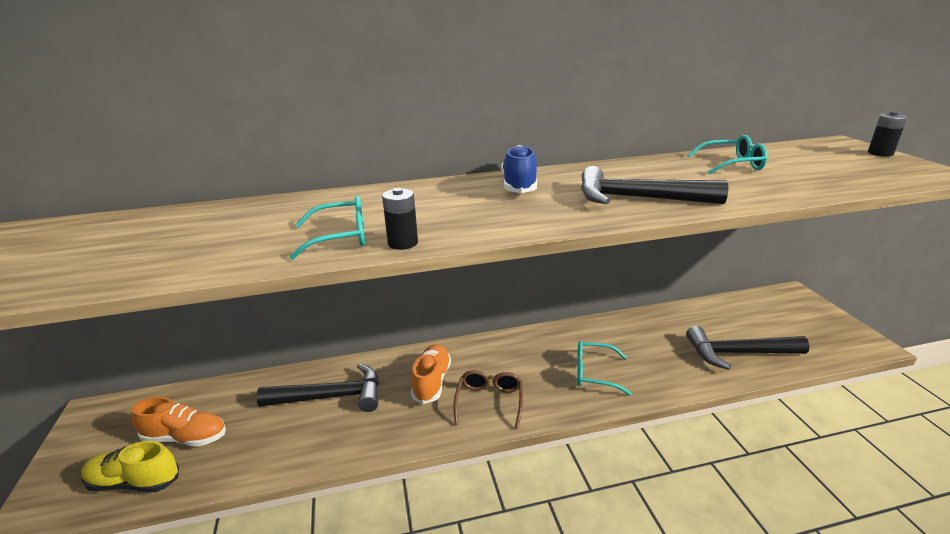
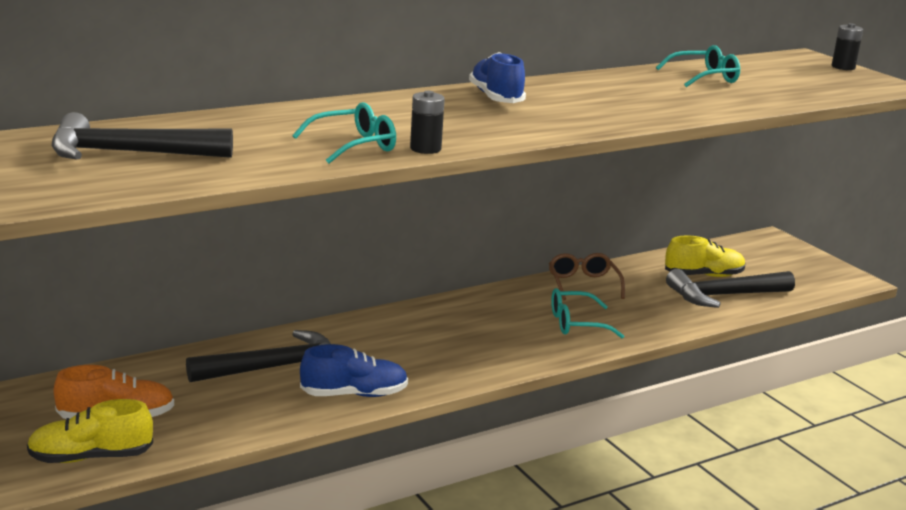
camera: 20 degrees left, 5 degrees down
orange shoe [411,344,451,404] -> none
brown glasses [453,370,523,429] -> brown glasses moved to [549,253,625,301]
black hammer [581,166,728,204] -> black hammer moved to [52,112,233,160]
none -> blue shoe [300,344,408,397]
none -> yellow shoe [665,236,745,277]

